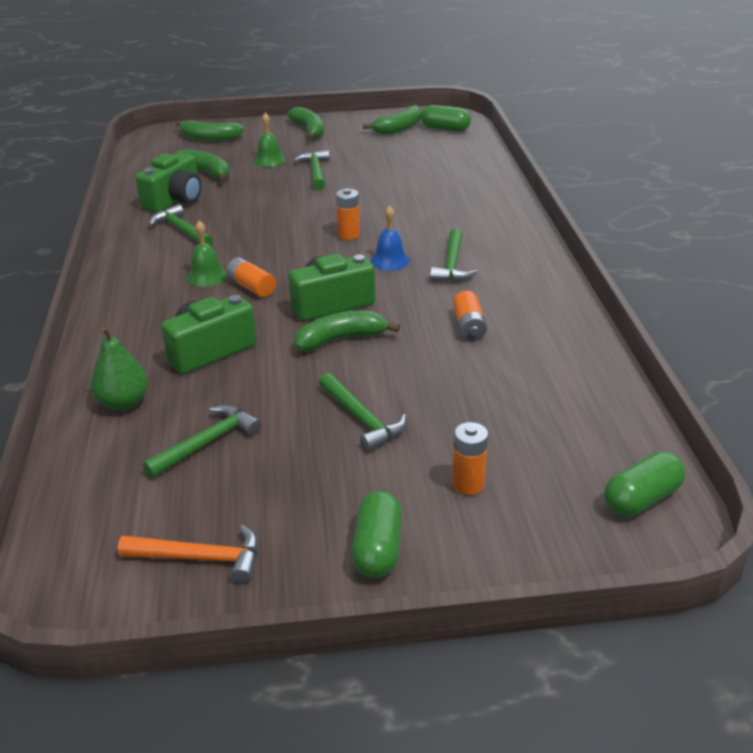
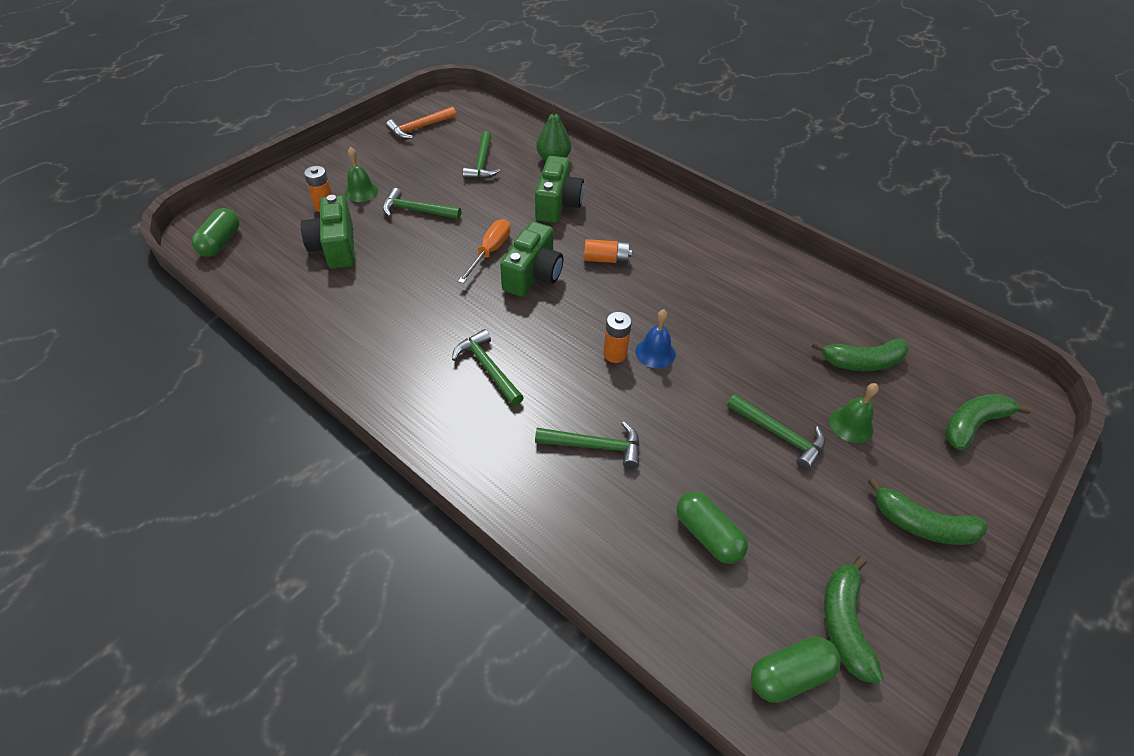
camera: 135 degrees right, 15 degrees up
green camera [135,152,202,213] -> green camera moved to [301,195,355,269]
green hammer [149,204,213,246] -> green hammer moved to [535,421,640,469]
green bell [187,221,227,287] -> green bell moved to [345,147,378,202]
green banana [294,310,400,351] -> orange screwdriver [458,219,511,283]
green capsule [352,491,402,578] -> green capsule moved to [677,492,748,564]
blue bell [370,205,410,271] -> blue bell moved to [636,309,676,368]
orange battery [453,291,487,341] -> none

